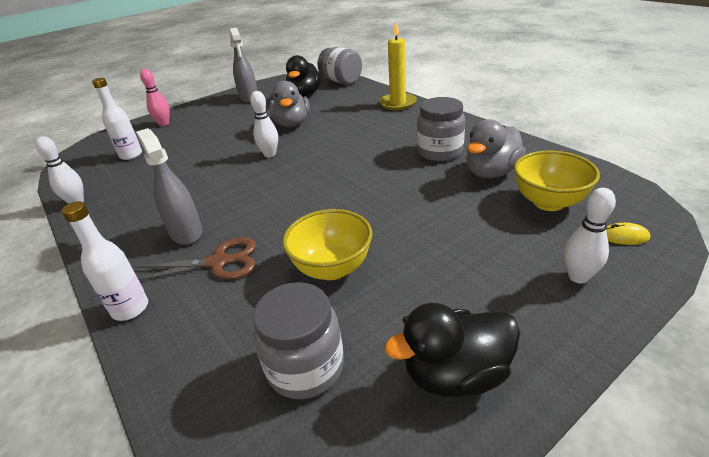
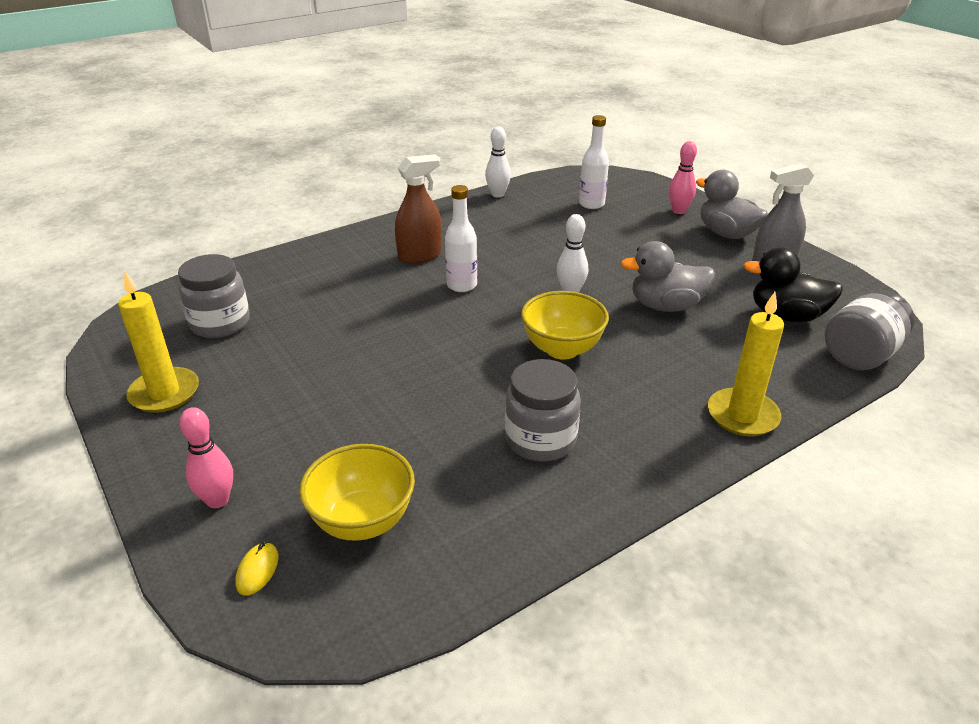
camera: 90 degrees right, 0 degrees up
white bottle [61,201,148,321] -> white bottle moved to [445,185,477,292]
brown scissors [134,237,256,281] -> none
grey spray bottle [136,128,202,245] -> brown spray bottle [395,154,442,264]
yellow bowl [282,209,372,280] -> yellow bowl moved to [521,291,609,360]
black duck [384,303,520,397] -> yellow candle [118,271,199,413]
grey duck [466,119,526,178] -> grey duck moved to [696,170,768,239]
white bowling pin [564,188,616,284] -> pink bowling pin [179,407,233,508]

